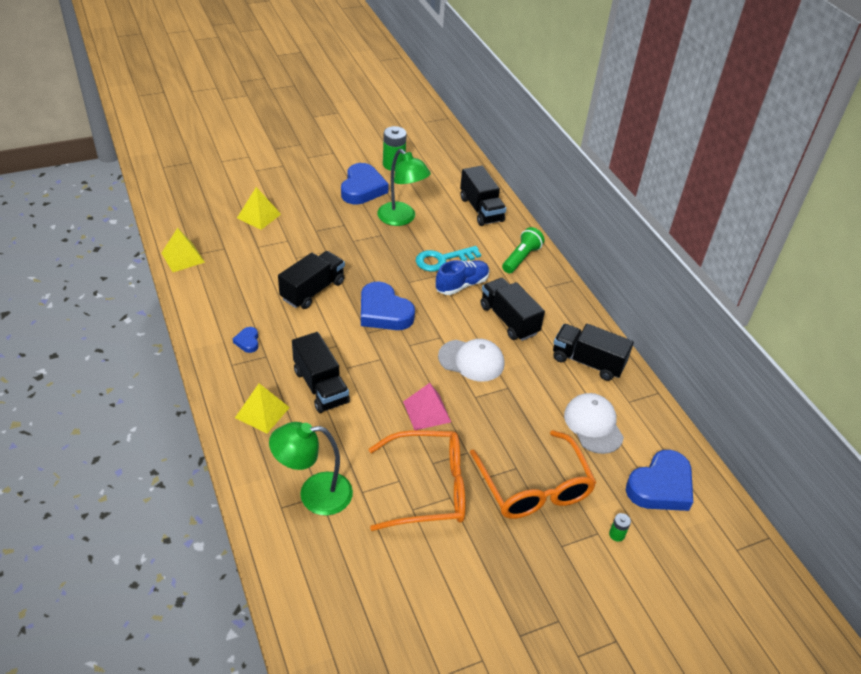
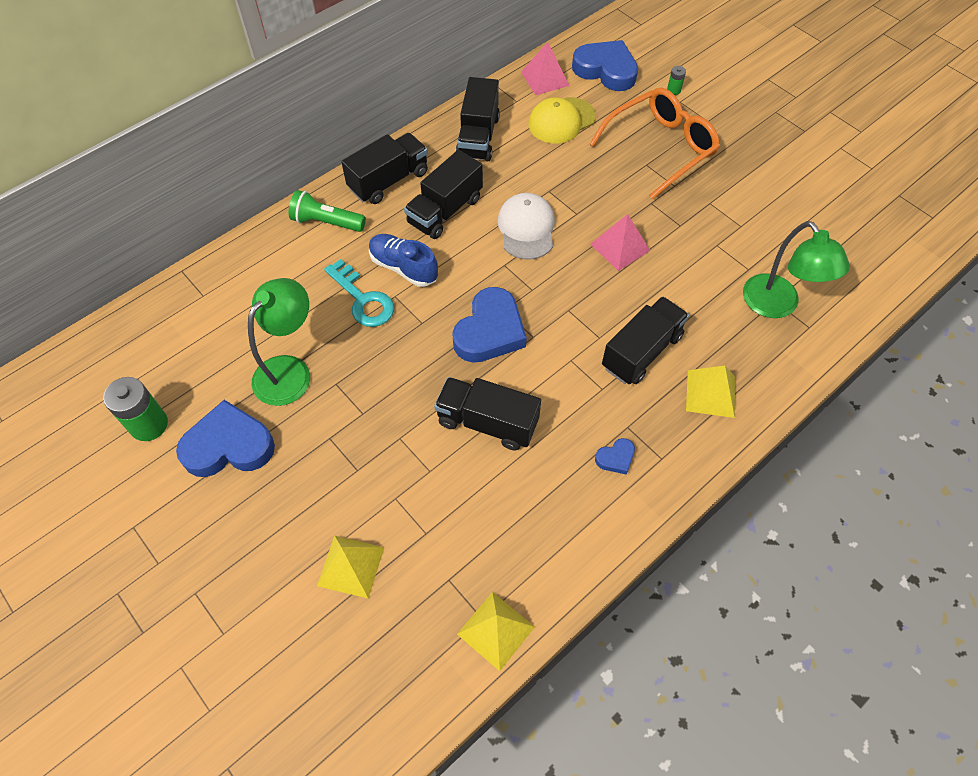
camera: 105 degrees left, 15 degrees up
orange glasses [369,430,465,531] -> none
black truck [460,166,506,226] -> black truck moved to [341,133,428,204]
white cap [564,393,624,454] -> yellow cap [528,97,596,144]
none -> pink pyramid [521,42,569,95]

